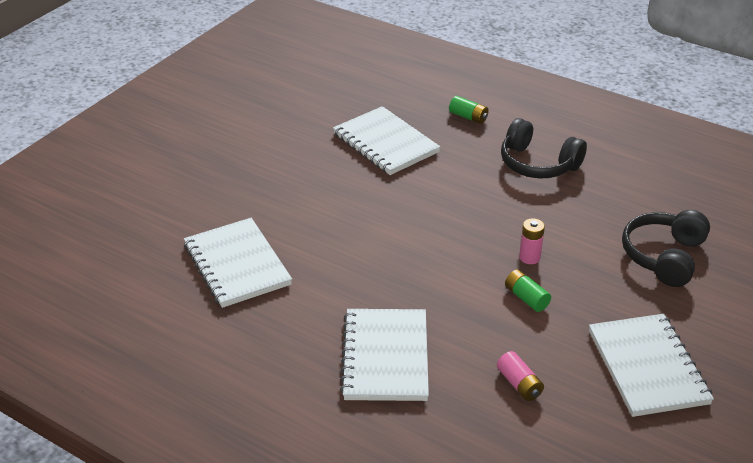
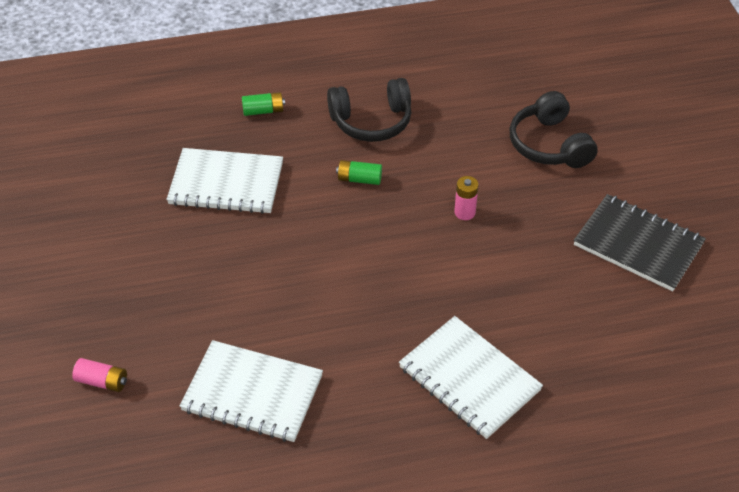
camera: 45 degrees left, 10 degrees up
pink battery [497,351,544,401] -> pink battery moved to [72,358,127,392]
green battery [505,270,551,312] -> green battery moved to [336,160,382,185]
white notebook [589,314,714,417] -> black notebook [574,194,706,292]

